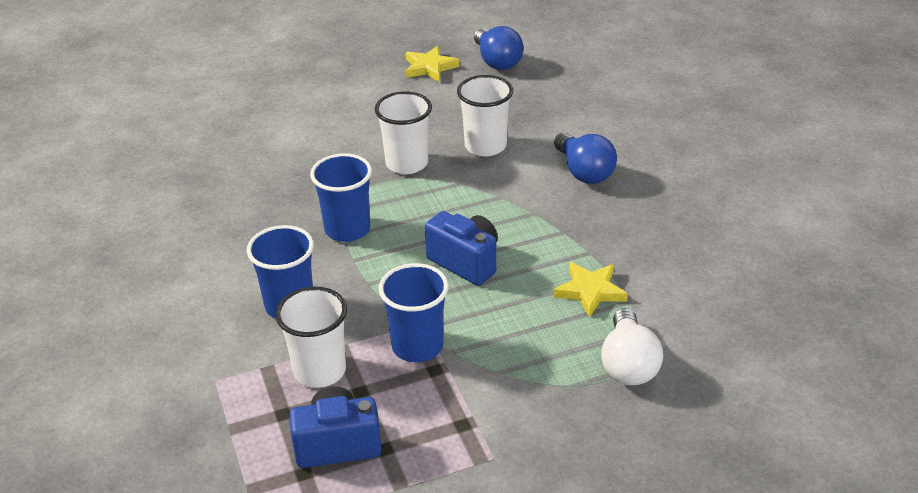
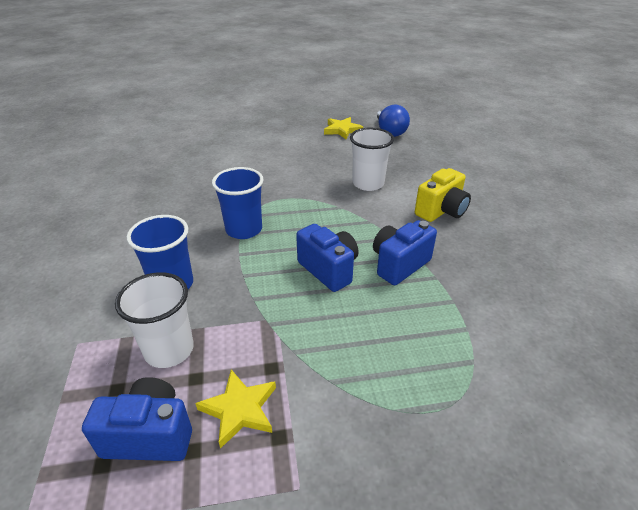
camera: 10 degrees right, 0 degrees up
white cup [375,91,432,174] -> none
blue cup [379,263,449,362] -> none
yellow star [553,262,628,318] -> yellow star moved to [195,370,276,449]
blue light bulb [554,133,617,184] -> yellow camera [415,168,471,222]
white light bulb [601,308,663,385] -> none
none -> blue camera [373,220,437,285]

